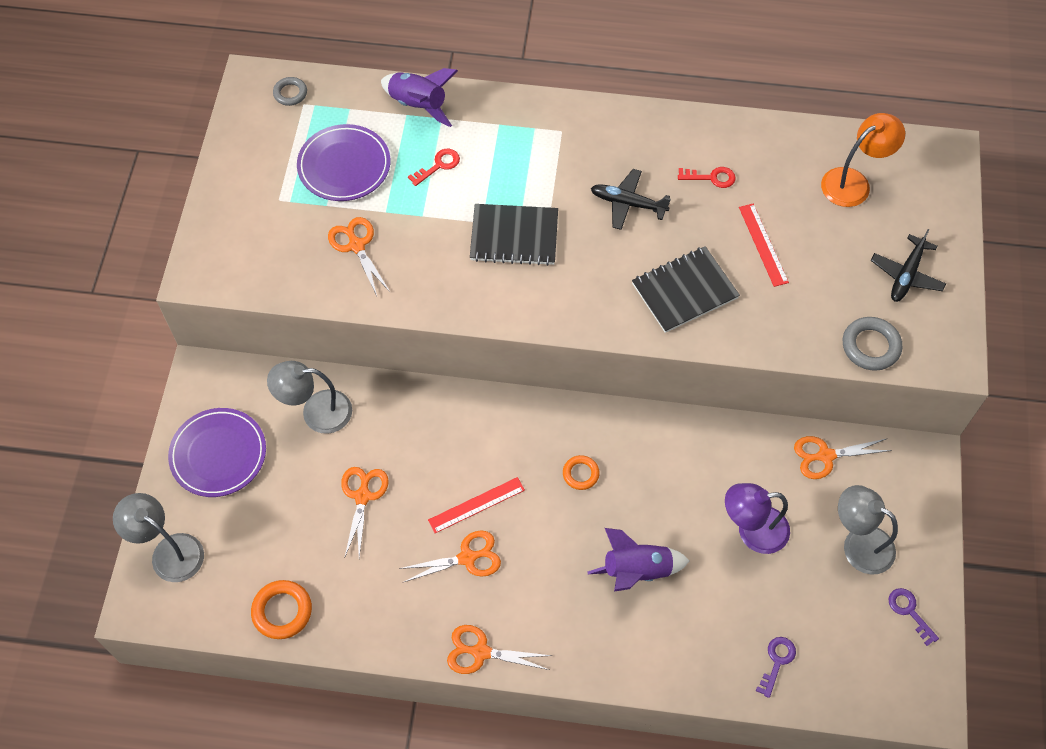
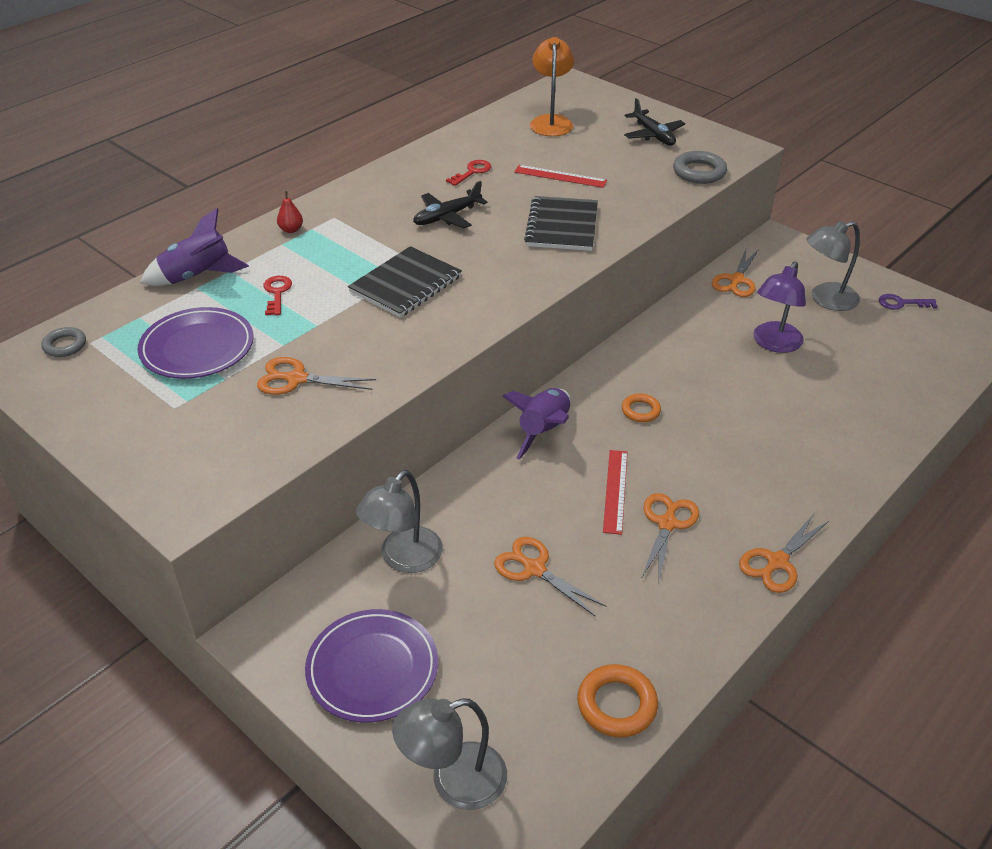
camera: 55 degrees left, 20 degrees down
purple rocket [587,528,689,592] -> purple rocket moved to [502,388,570,459]
purple key [756,637,796,698] -> none
none -> red pear [277,191,303,233]

